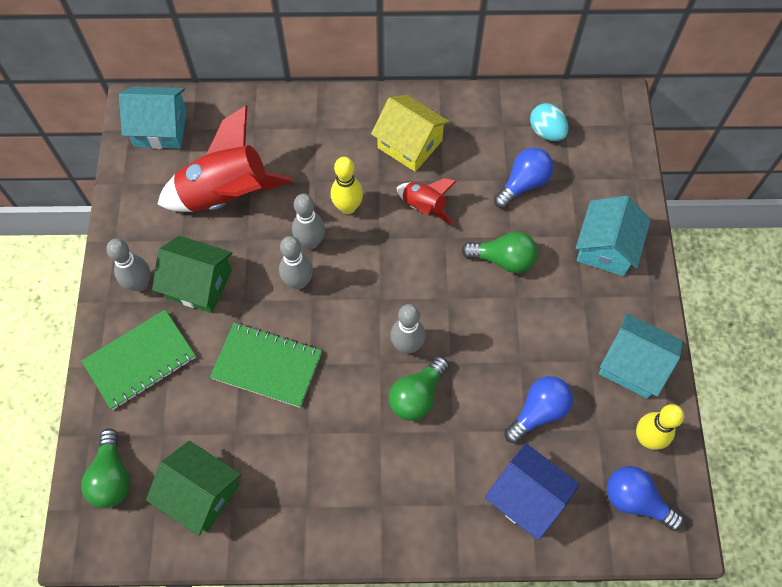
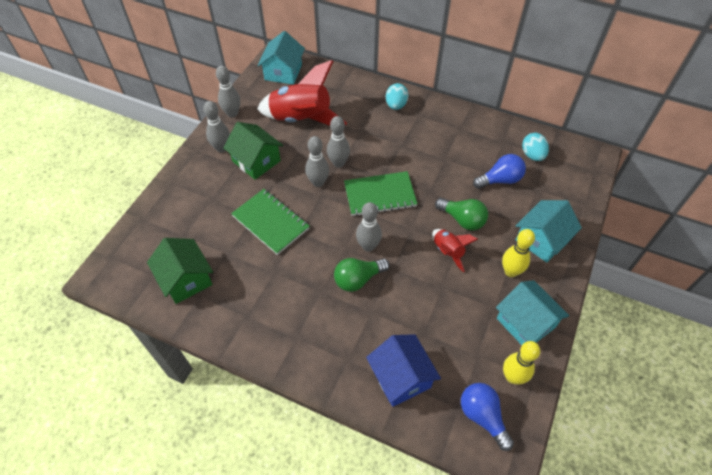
camera: 25 degrees right, 10 degrees down
green light bulb [81,428,130,508] -> none
green notebook [82,310,196,410] -> green notebook moved to [344,171,417,216]
turquoise house [119,86,187,149] -> turquoise house turned 75 degrees clockwise [257,31,305,85]
yellow bowling pin [331,157,363,214] -> yellow bowling pin moved to [502,229,535,277]
yellow house [371,95,450,172] -> none
red rocket [397,178,456,224] -> red rocket moved to [432,229,478,272]
blue light bulb [504,376,573,443] -> none
none -> grey bowling pin [216,66,240,117]
none -> turquoise egg [386,83,409,110]

